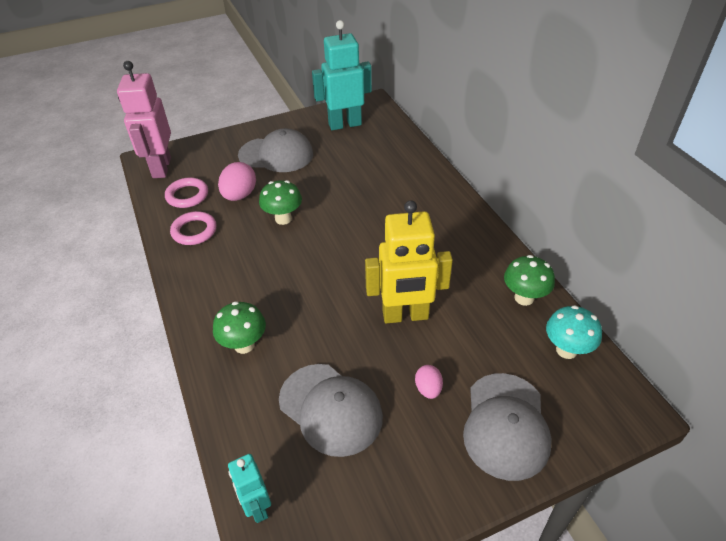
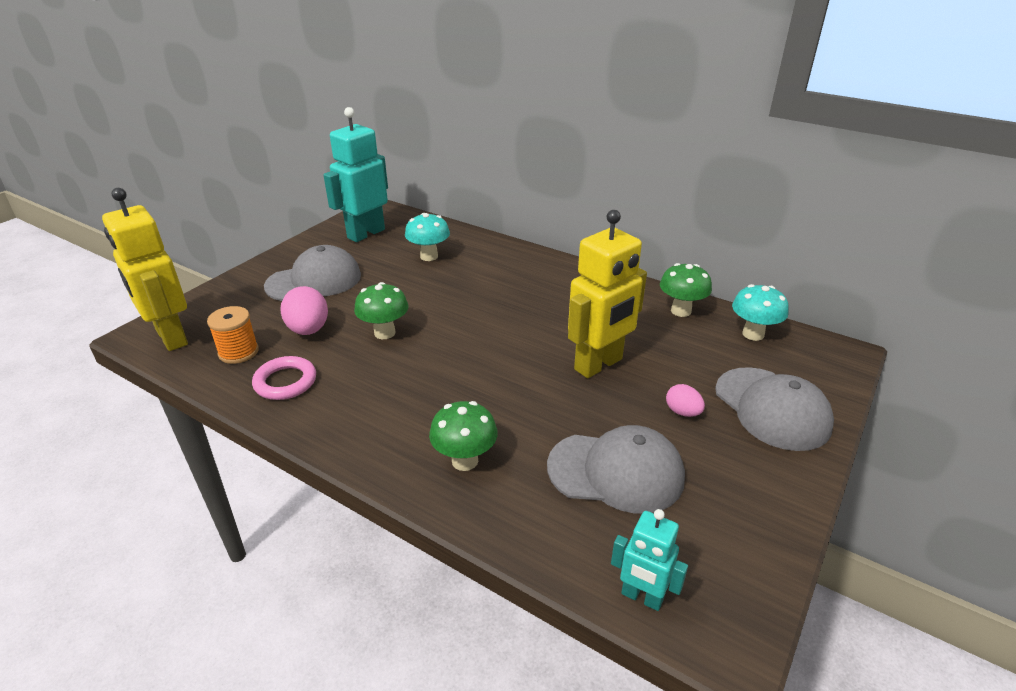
camera: 35 degrees left, 10 degrees down
pink robot [117,61,171,178] -> yellow robot [102,188,188,351]
pink ring [165,178,208,208] -> orange spool [207,306,259,364]
none -> turquoise mushroom [405,213,450,261]

